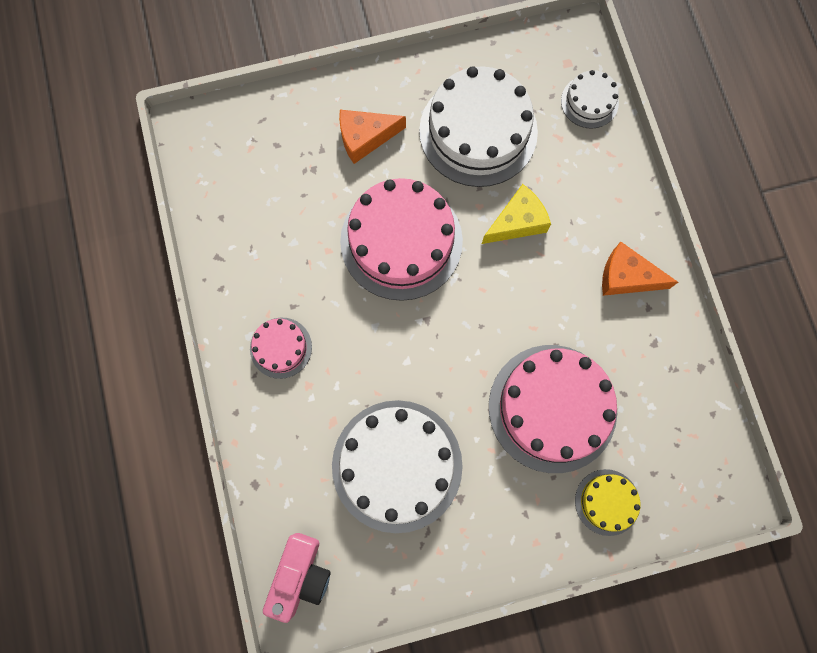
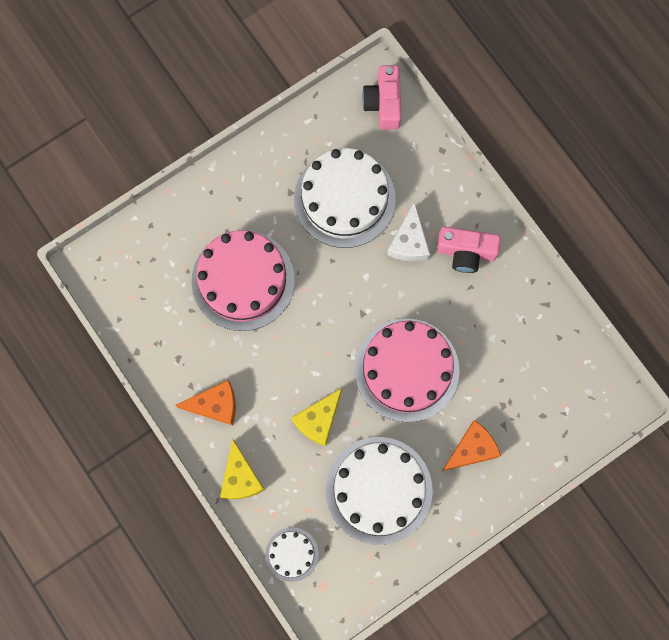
camera: 160 degrees right, 0 degrees up
pink cake [250,318,312,379] -> pink camera [437,227,501,273]
yellow cake [575,469,641,536] -> none
none -> yellow cheese [220,438,265,499]
none -> white cheese [387,202,430,262]

